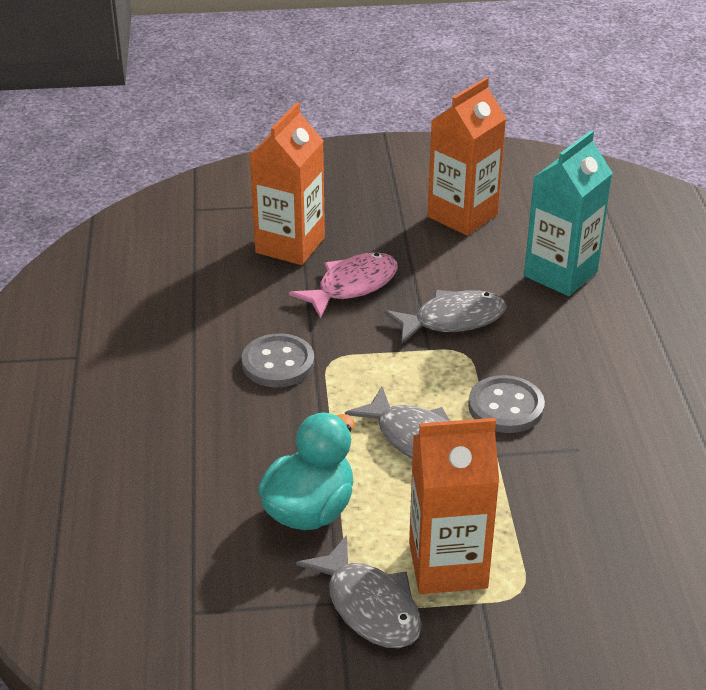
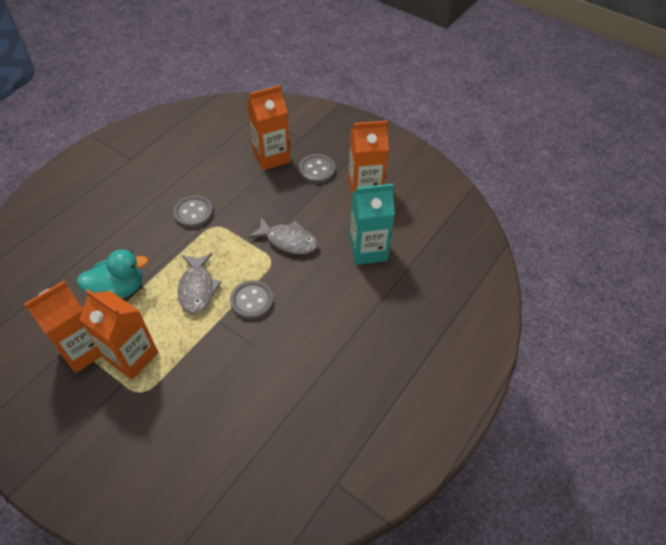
camera: 40 degrees right, 15 degrees up
pink fish [289,252,398,318] -> none
grey fish [296,535,422,648] -> orange carton [24,281,103,373]
none -> grey button [299,154,335,183]

